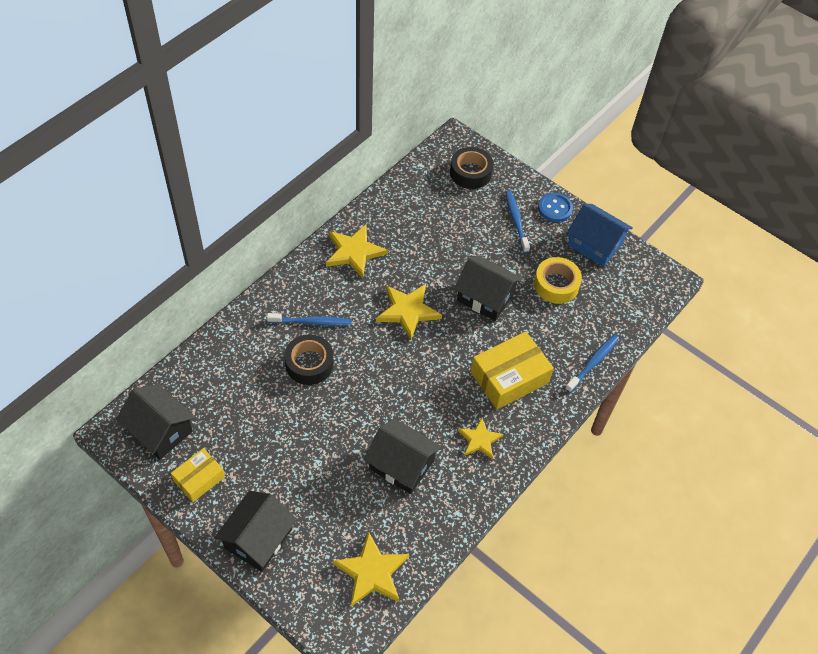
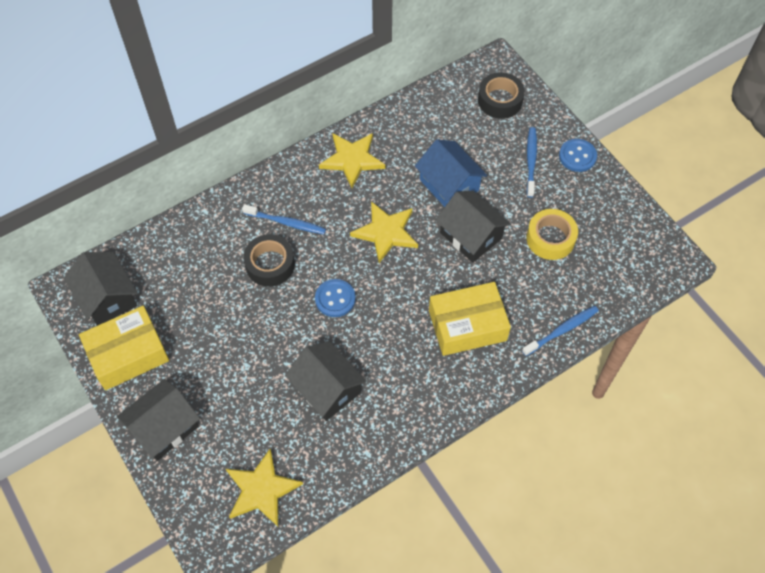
camera: 20 degrees right, 5 degrees up
yellow box [171,448,225,502] -> yellow box [79,306,169,390], size x1.67
yellow star [458,418,504,459] -> none
blue house [567,204,633,267] -> blue house moved to [415,139,487,207]
none -> blue button [315,279,356,317]

